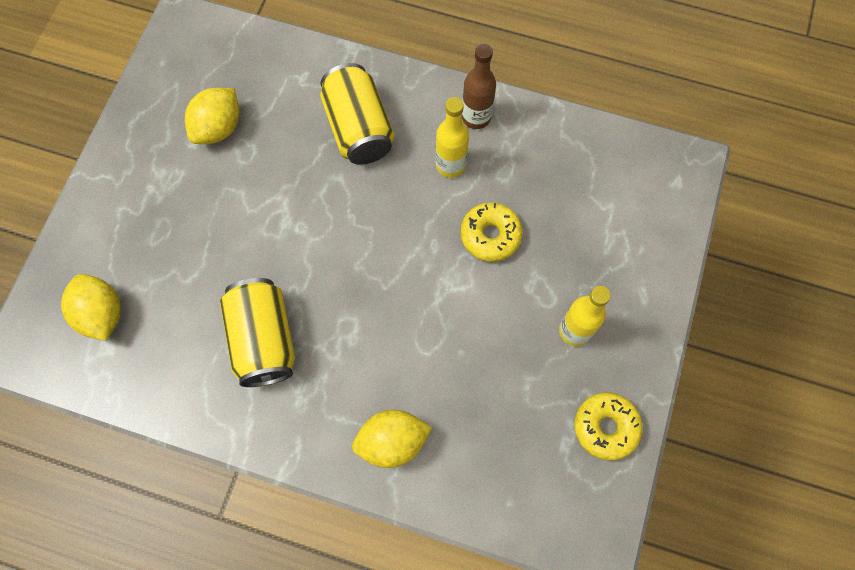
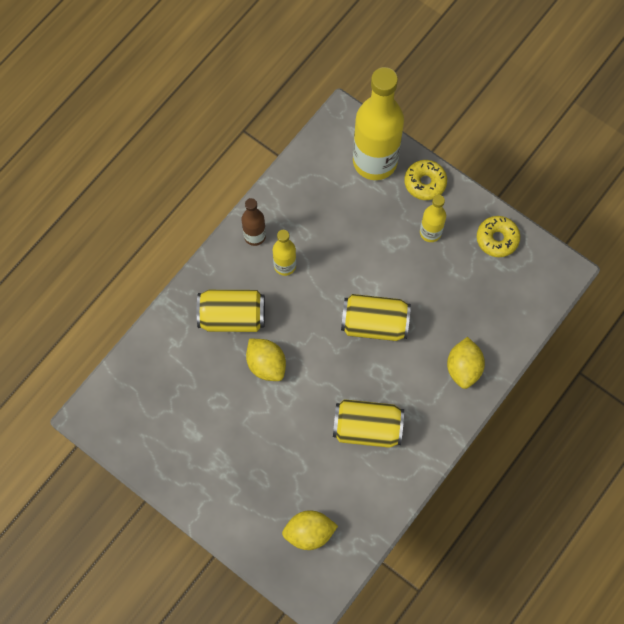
camera: 70 degrees left, 0 degrees up
yellow lemon [185,88,239,144] -> yellow lemon moved to [246,339,286,381]
yellow donut [460,202,523,262] -> yellow donut moved to [404,160,447,200]
none -> yellow can [341,294,411,341]
none -> yellow bottle [353,67,404,180]

